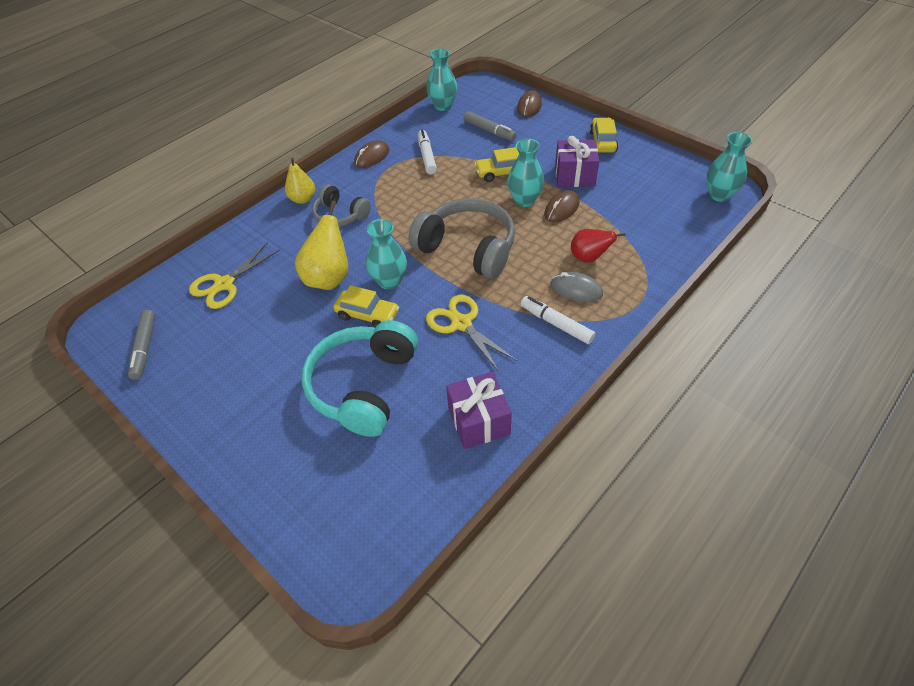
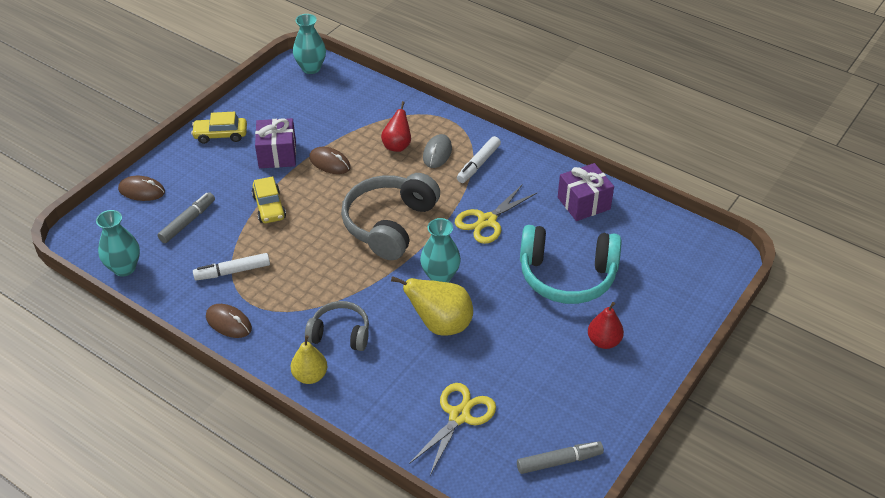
camera: 100 degrees left, 5 degrees down
yellow scissors [189,243,280,309] -> yellow scissors turned 90 degrees counterclockwise [409,383,496,475]
grey headphones [312,184,371,227] -> grey headphones turned 105 degrees counterclockwise [305,301,369,351]
yellow car [333,285,399,328] -> none
turquoise vase [507,139,544,207] -> none
none -> red pear [588,302,624,349]

